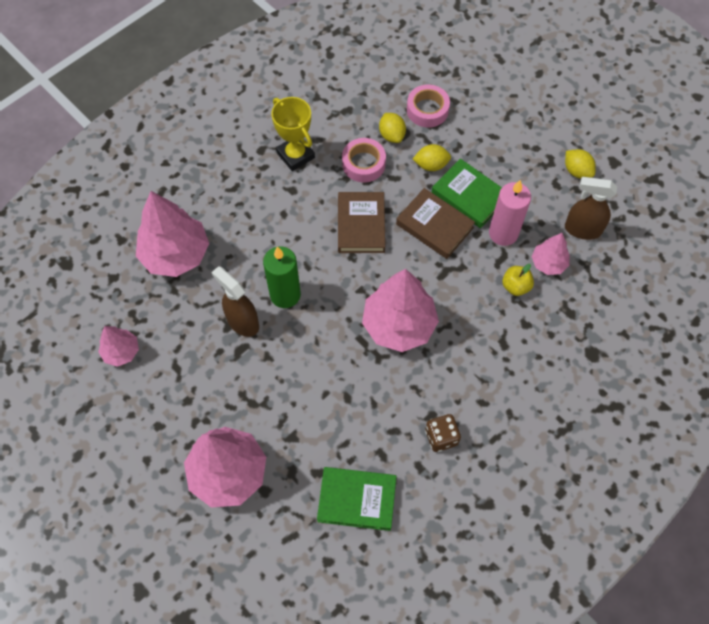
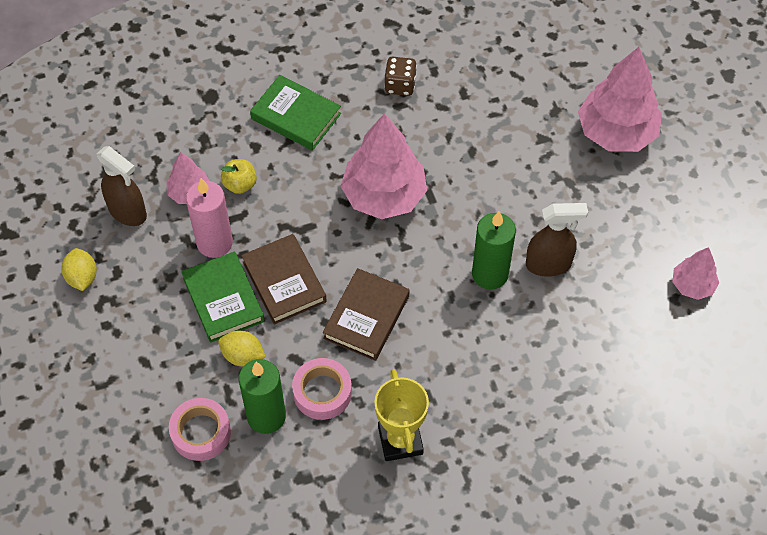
camera: 155 degrees left, 5 degrees down
pink tree [136,191,209,277] -> none
brown spray bottle [211,266,259,337] -> brown spray bottle turned 75 degrees counterclockwise [526,203,588,277]
green book [317,467,396,531] -> green book moved to [250,75,341,151]
yellow lemon [379,113,406,143] -> green candle [239,359,286,434]

